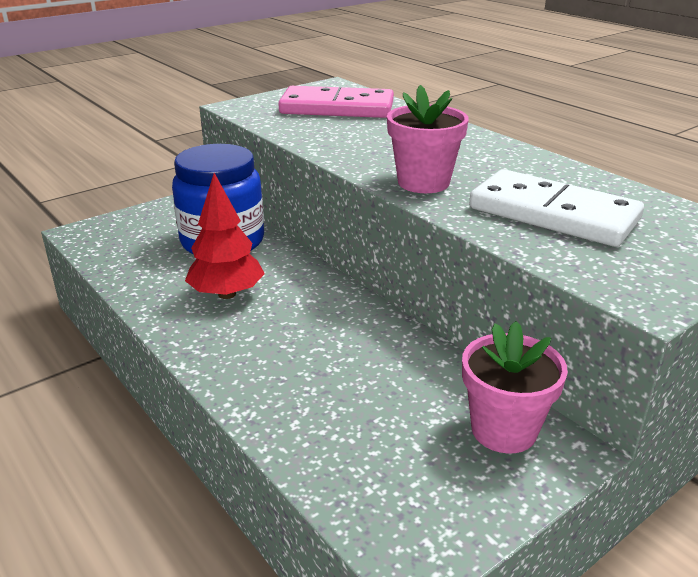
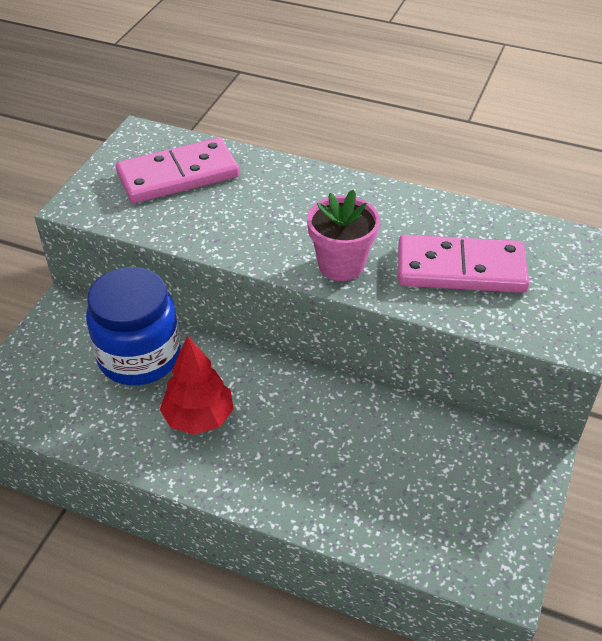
camera: 30 degrees left, 15 degrees up
pink flower pot [462,321,568,453] -> none
white domino [469,169,644,247] -> pink domino [398,235,529,293]

